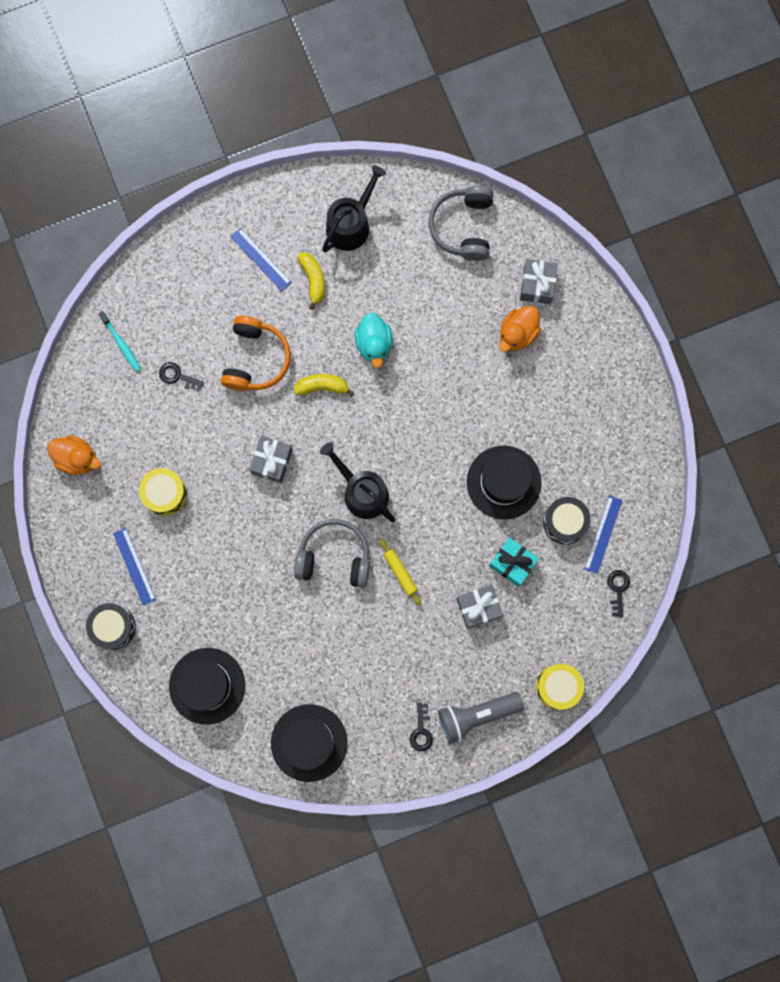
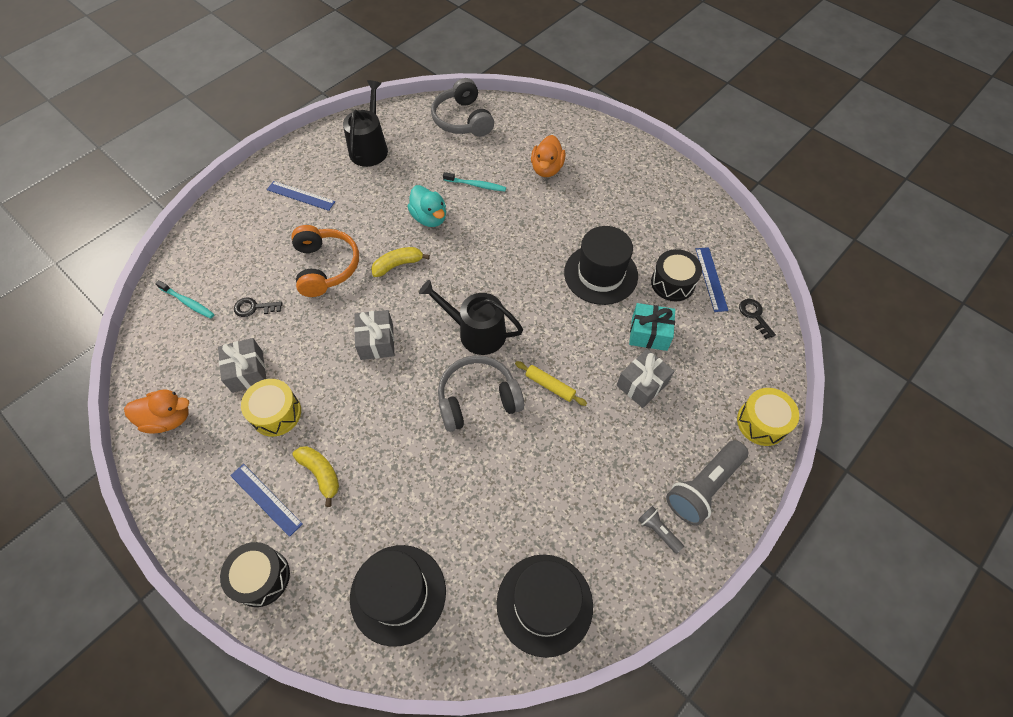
camera: 25 degrees left, 20 degrees down
yellow banana [297,252,325,310] -> yellow banana moved to [292,446,339,507]
black key [410,703,433,752] -> grey flashlight [638,506,684,554]
grey gift [520,259,558,304] -> grey gift moved to [218,338,266,393]
none -> turquoise toothbrush [443,172,506,191]

